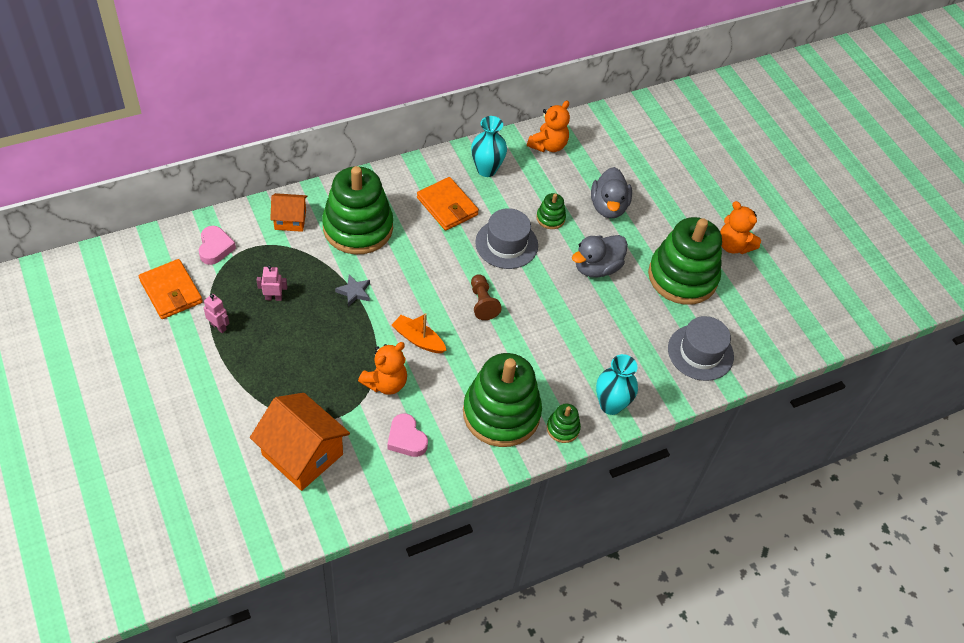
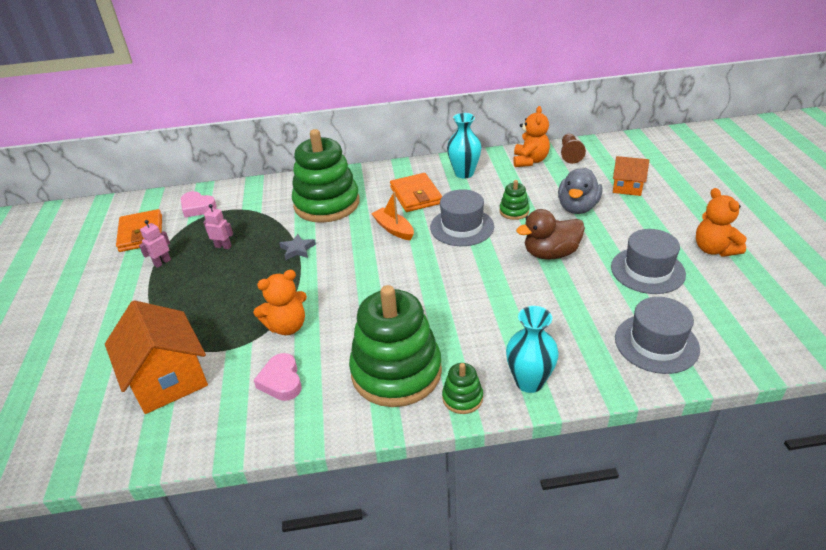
camera: 25 degrees right, 15 degrees down
pink heart [199,226,236,265] -> pink heart turned 105 degrees clockwise [181,191,217,217]
pink robot [204,294,229,333] -> pink robot turned 105 degrees counterclockwise [139,220,171,268]
orange house [270,193,307,232] -> orange house moved to [613,156,649,196]
orange boat [392,313,446,353] -> orange boat moved to [371,192,414,240]
brown pawn [471,274,502,320] -> brown pawn moved to [561,134,586,164]
orange teddy bear [527,101,570,152] -> orange teddy bear turned 45 degrees counterclockwise [513,106,550,167]
grey duck [572,235,628,278] -> brown duck [516,209,585,259]
green stacking toy [648,217,722,305] -> grey hat [611,229,686,294]

